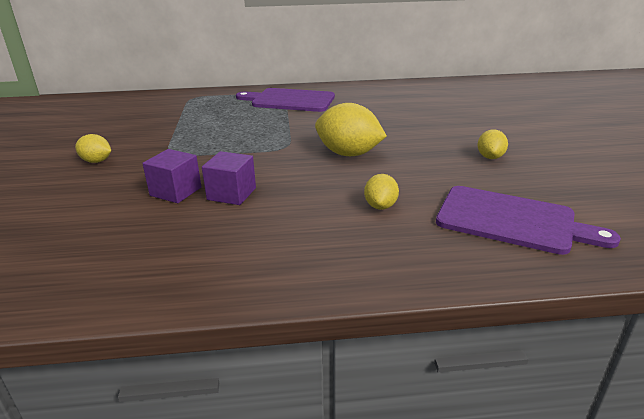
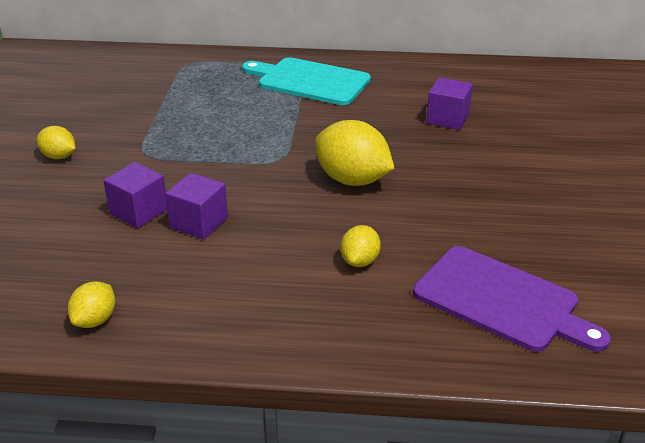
camera: 10 degrees right, 5 degrees up
purple cutting board [236,88,335,112] -> turquoise cutting board [242,57,371,105]
yellow lemon [478,129,508,159] -> yellow lemon moved to [68,281,115,328]
none -> purple cube [426,77,473,130]

